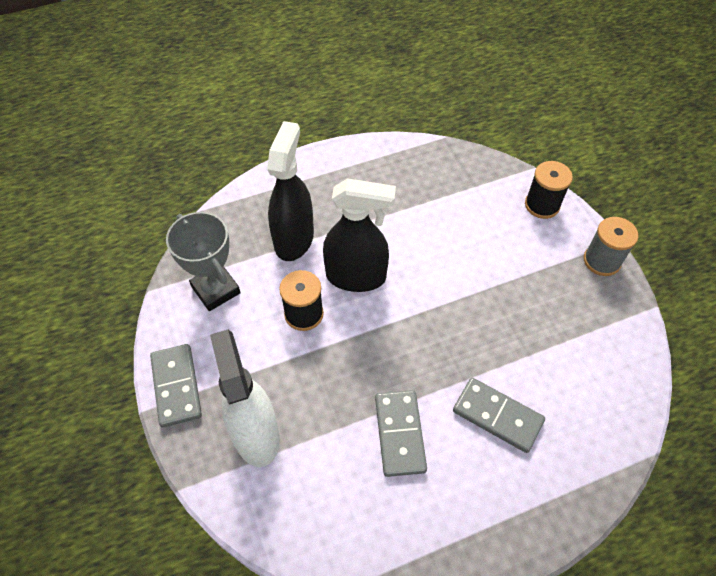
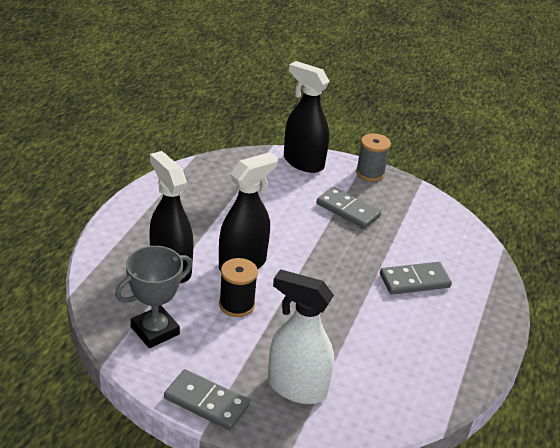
camera: 50 degrees left, 20 degrees down
grey trophy [166,212,241,311] -> grey trophy turned 45 degrees counterclockwise [115,246,193,348]
grey domino [375,390,427,477] -> grey domino moved to [316,187,381,229]
black spool [525,161,573,219] -> black spray bottle [284,61,330,173]

